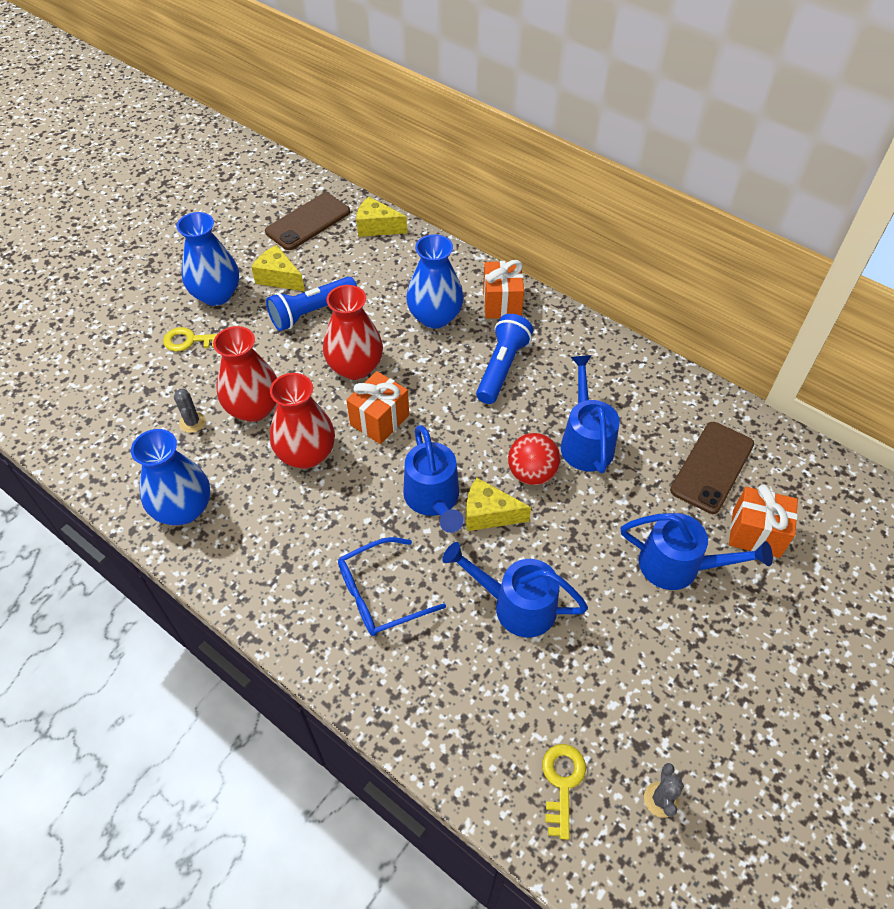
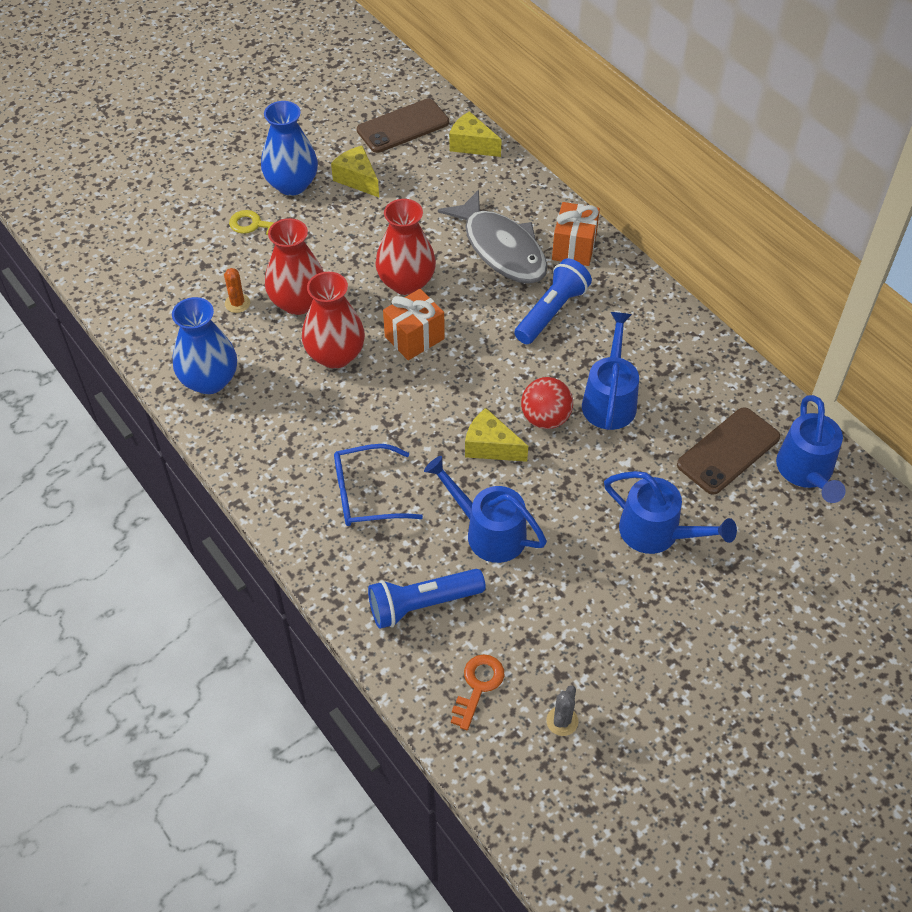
camera: 15 degrees right, 0 degrees up
grey cactus [174,388,206,433] -> orange cactus [224,268,250,313]
blue flashlight [266,277,357,331] -> blue flashlight moved to [368,569,486,629]
blue watering can [403,425,464,533] -> blue watering can moved to [776,395,846,503]
blue vase [406,234,464,329] -> grey fish [438,189,548,284]
yellow key [542,744,586,840] -> orange key [451,654,504,730]
orange gift [729,484,798,558] -> none

